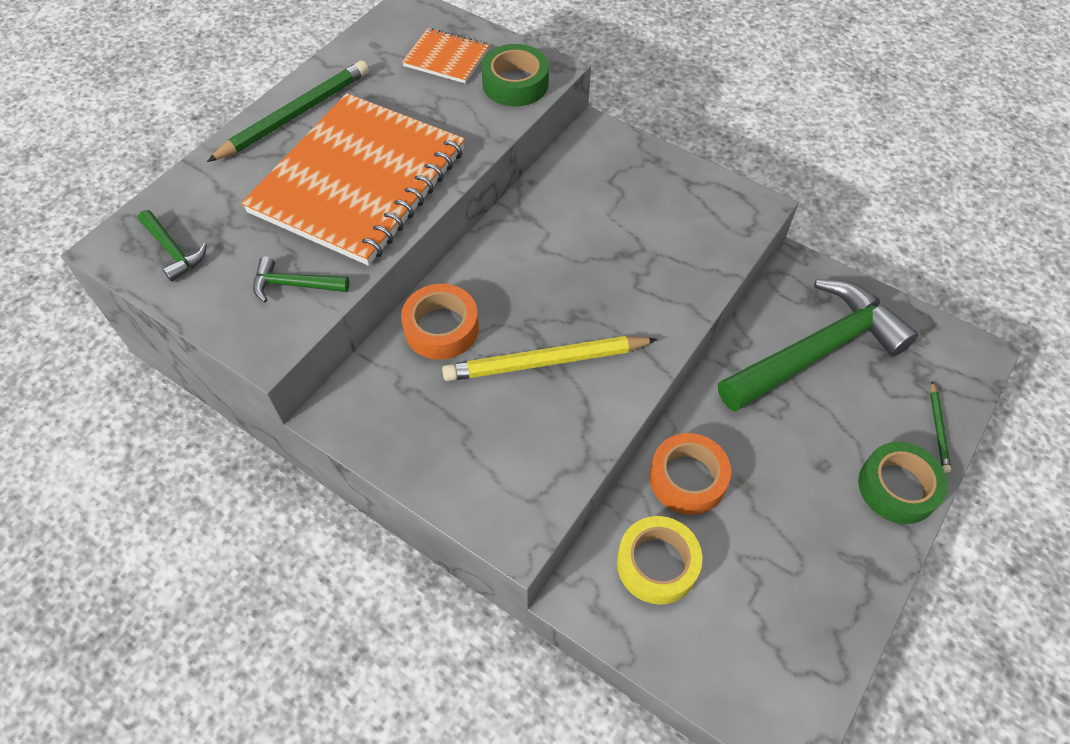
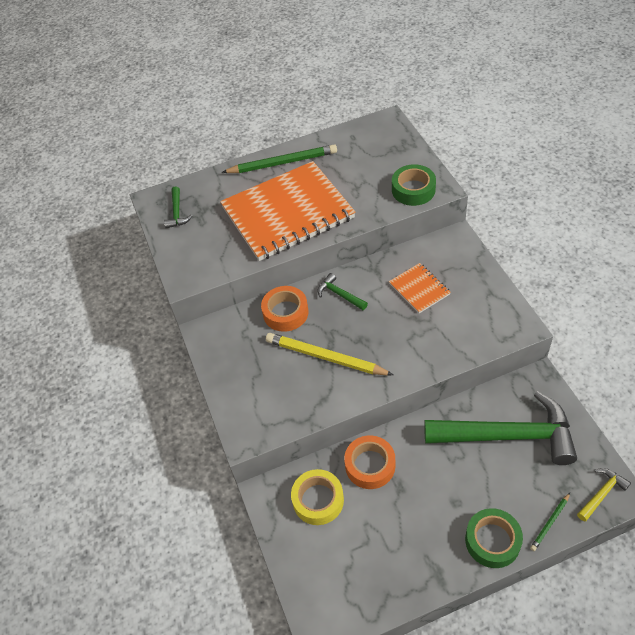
camera: 40 degrees right, 5 degrees down
green hammer [253,257,349,302] -> green hammer moved to [318,273,368,310]
orange notebook [402,28,489,83] -> orange notebook moved to [389,263,451,313]
none -> yellow hammer [577,468,631,522]

